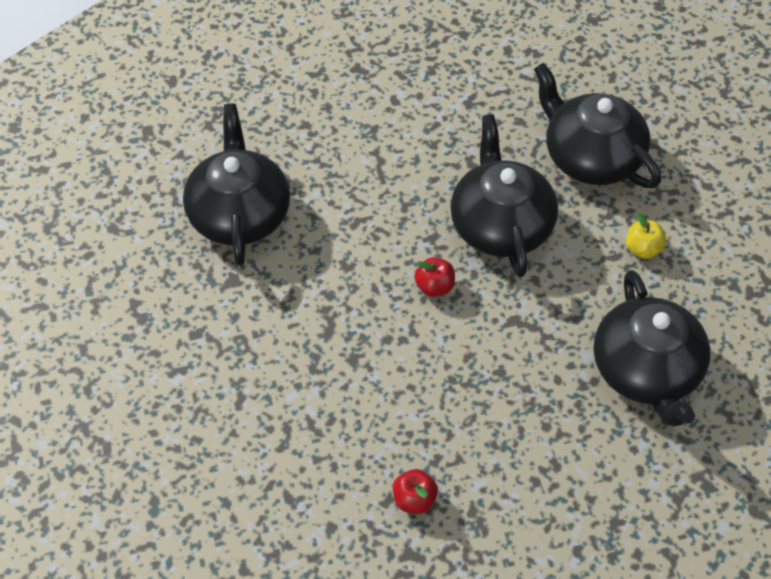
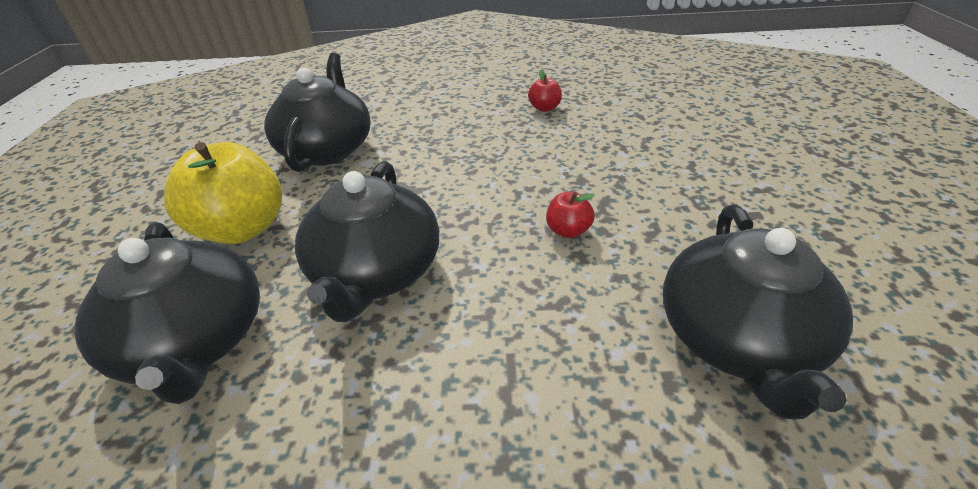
camera: 165 degrees left, 15 degrees down
red apple [414,257,455,297] -> red apple moved to [546,192,595,238]
yellow apple [626,213,667,259] -> yellow apple [164,142,282,244], size x2.21

